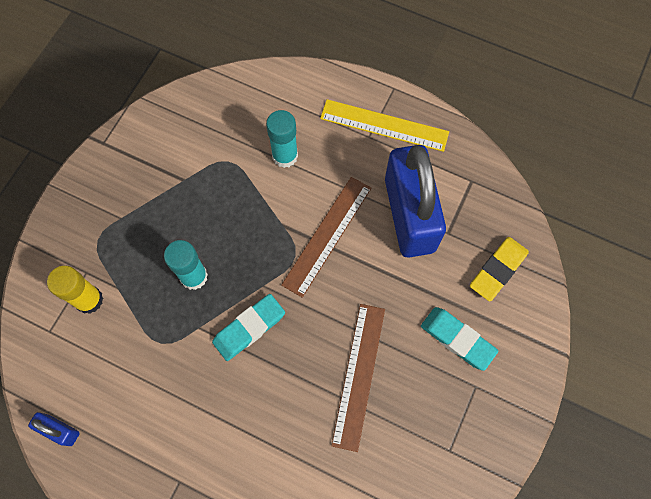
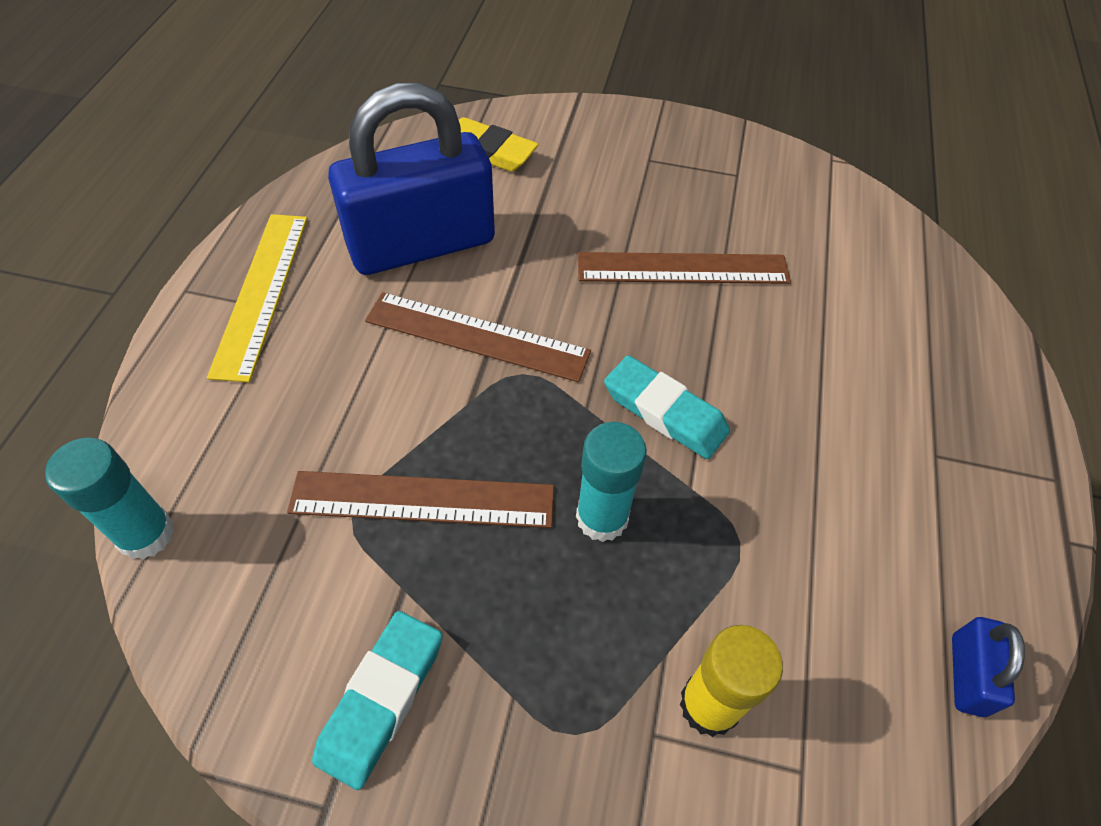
camera: 105 degrees left, 15 degrees down
turquoise glue stick [266,110,298,168] -> turquoise glue stick moved to [45,438,174,560]
turquoise eraser [421,307,498,371] -> turquoise eraser moved to [312,611,442,790]
none -> brown ruler [287,471,554,528]

